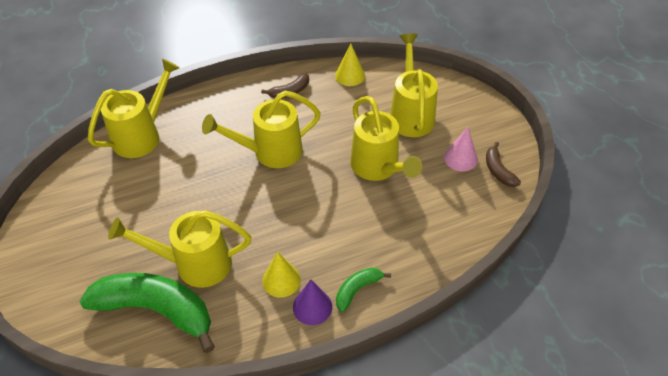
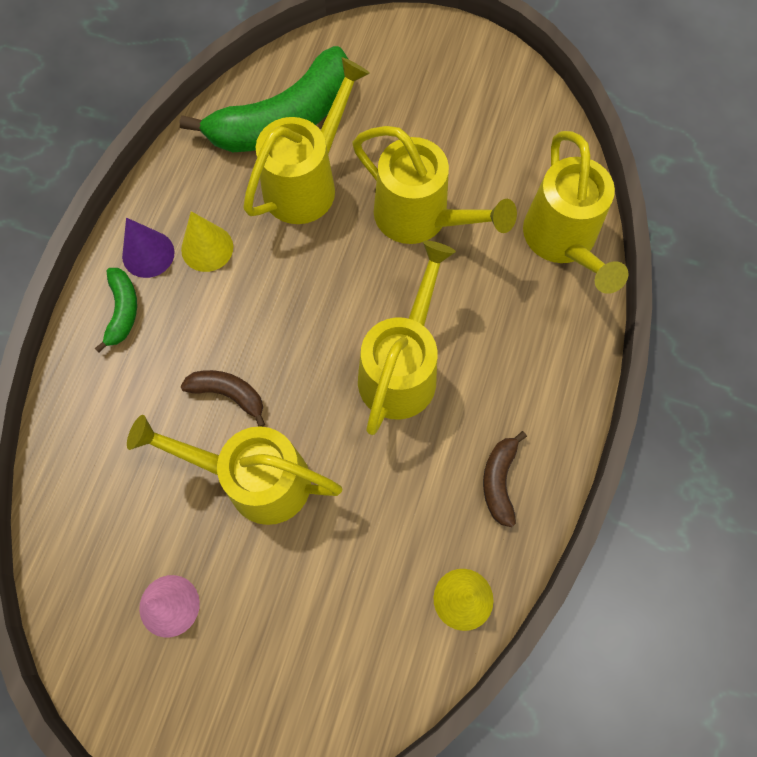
camera: 130 degrees right, 20 degrees up
yellow watering can [390,34,438,137] -> yellow watering can moved to [353,126,517,244]
brown banana [486,142,521,187] -> brown banana moved to [181,370,265,427]

